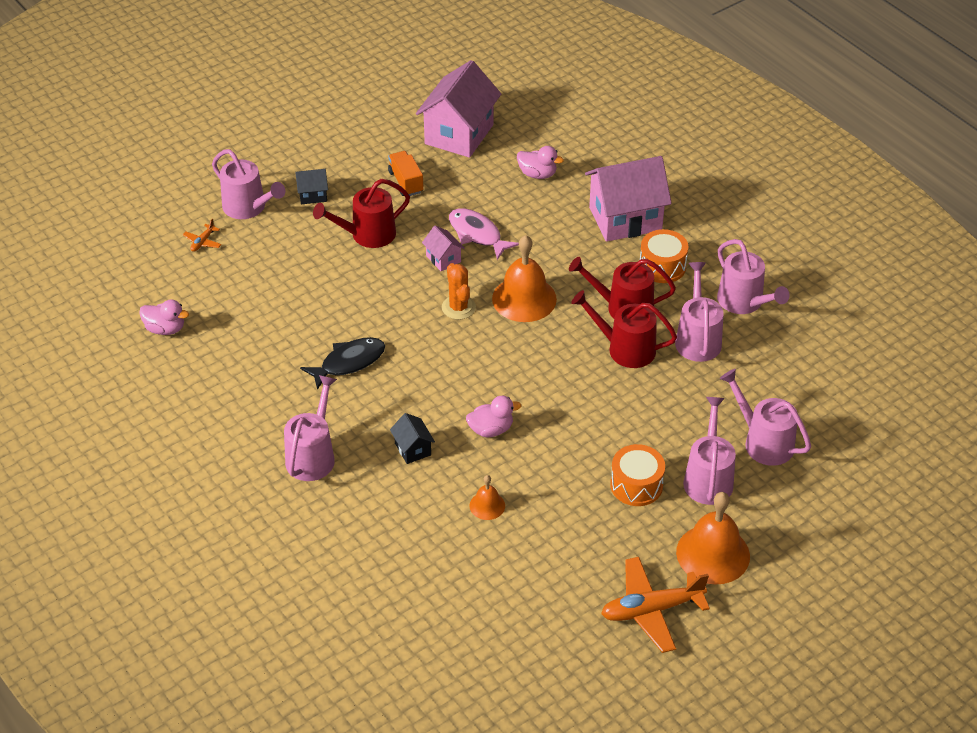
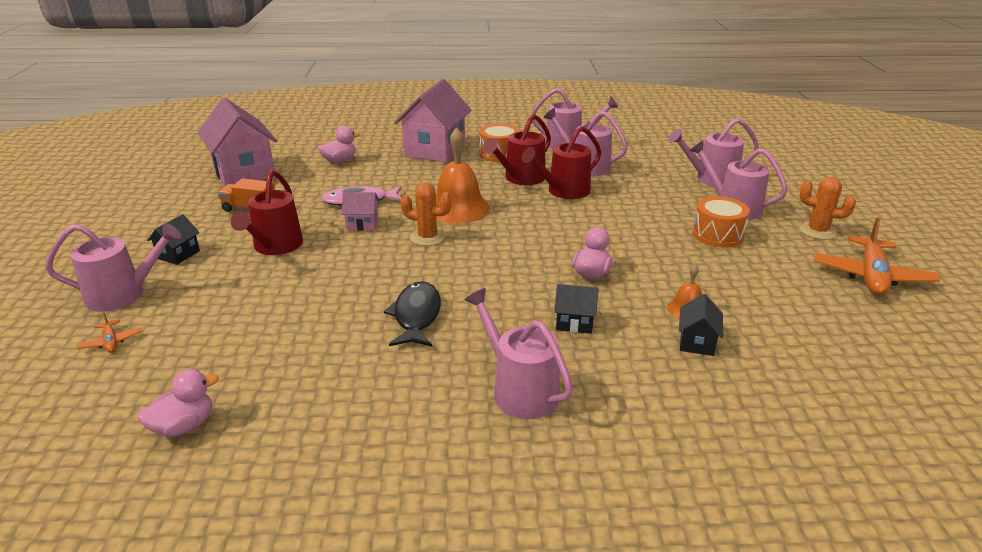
camera: 55 degrees left, 15 degrees down
orange bell [676,492,750,584] -> orange cactus [800,177,856,240]
none -> black house [679,294,723,356]

